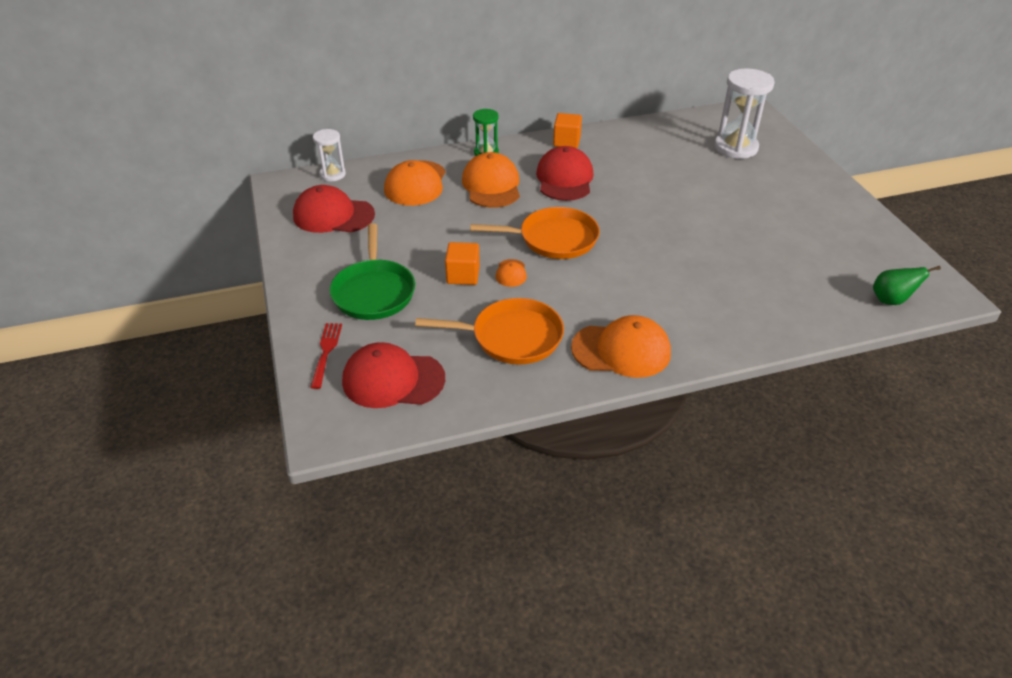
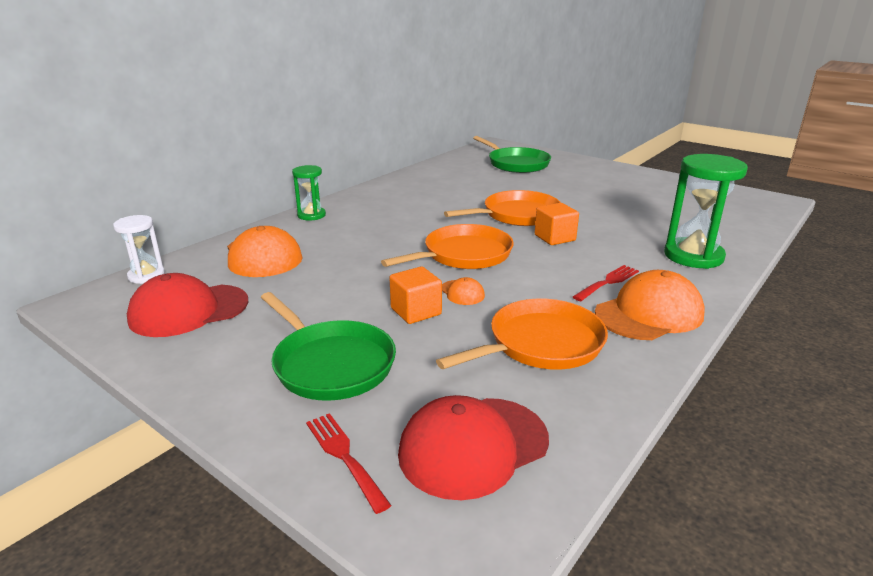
camera: 35 degrees left, 15 degrees down
orange cap [462,152,520,208] -> none
red cap [536,146,593,201] -> none
orange cube [553,113,582,148] -> orange cube moved to [535,203,579,245]
white hourglass [714,69,775,159] -> green pan [473,136,551,173]
green pear [873,266,941,305] -> none
none -> orange pan [444,190,561,226]
none -> red fork [573,265,639,301]
none -> green hourglass [664,154,748,269]

